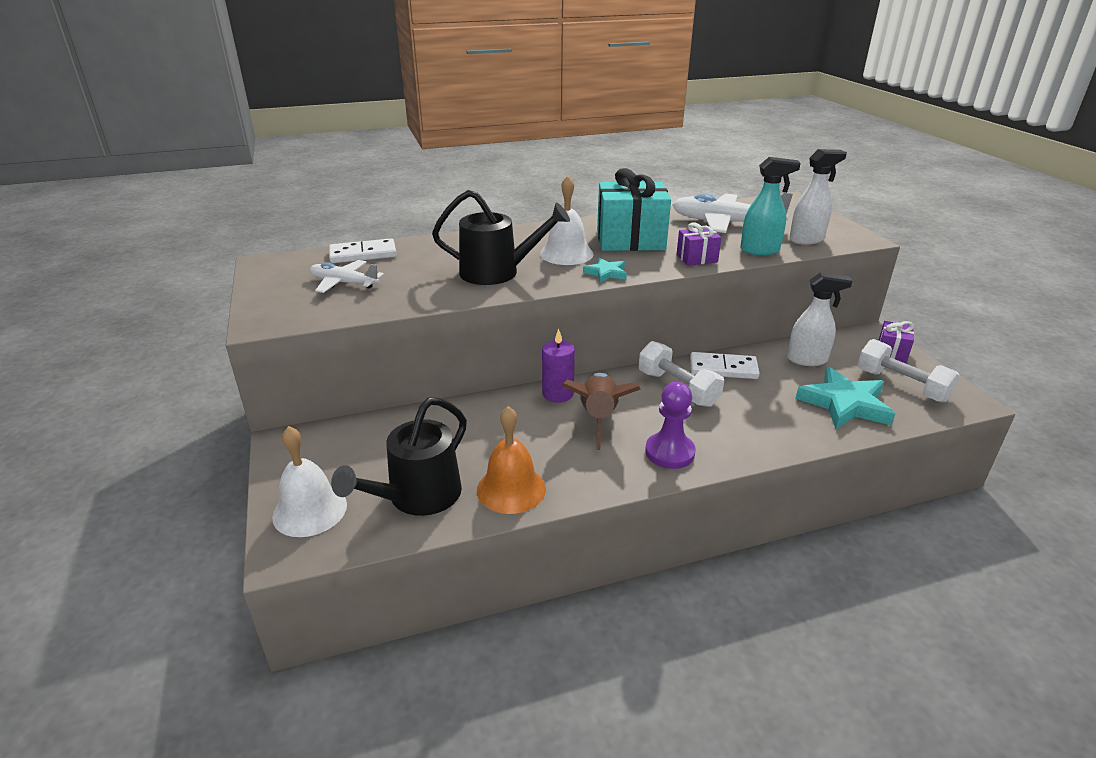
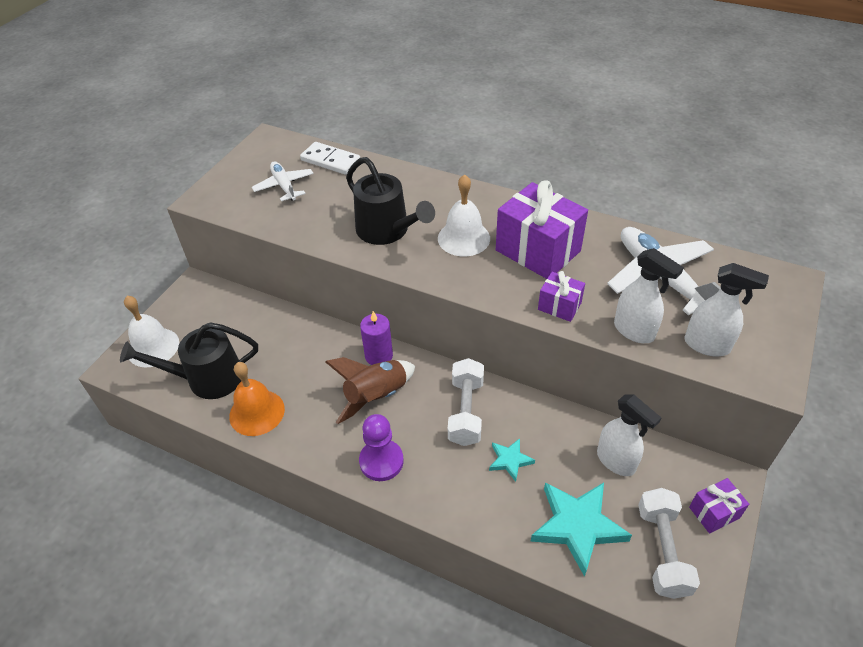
camera: 45 degrees right, 15 degrees up
turquoise star [583,257,627,283] -> turquoise star moved to [489,438,535,482]
turquoise gift [597,168,671,251] -> purple gift [496,180,588,279]
white domino [690,352,760,379] -> none
turquoise spray bottle [740,157,801,255] -> white spray bottle [614,248,684,343]

